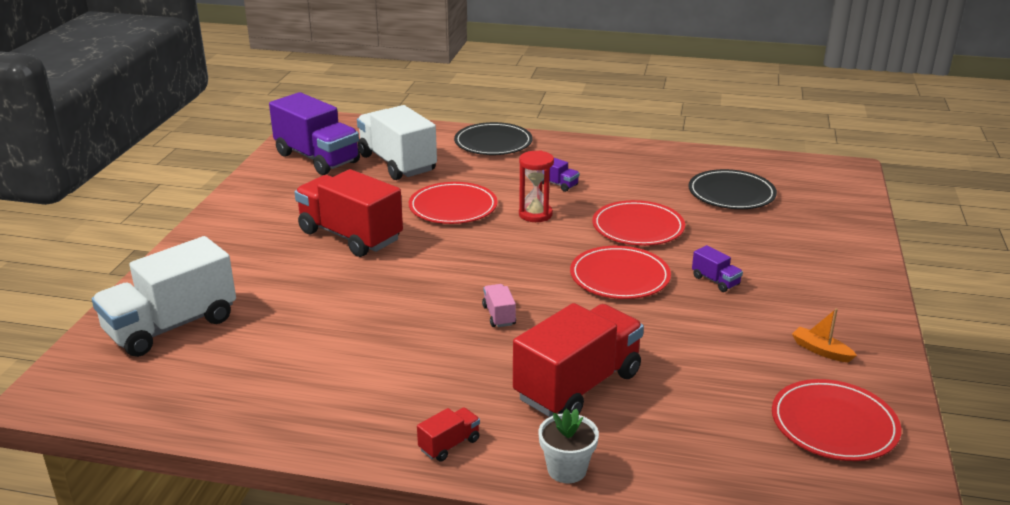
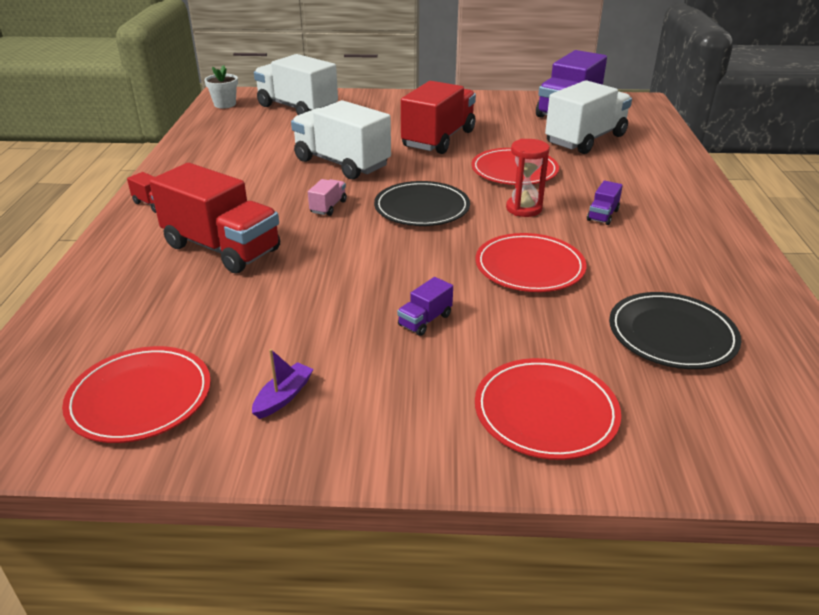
camera: 80 degrees right, 5 degrees up
black plate [454,122,532,155] -> black plate moved to [374,181,470,226]
pink truck [482,284,516,327] -> pink truck turned 45 degrees counterclockwise [308,179,347,216]
white flower pot [539,409,599,483] -> white flower pot moved to [204,65,238,108]
red plate [570,246,671,299] -> red plate moved to [475,358,621,460]
orange boat [792,308,857,362] -> purple boat [252,349,314,419]
none -> white truck [291,100,391,179]

